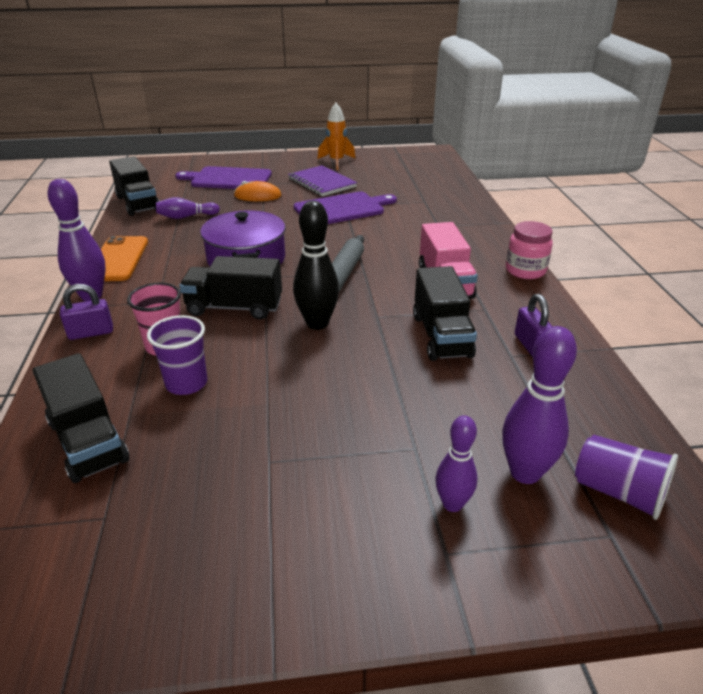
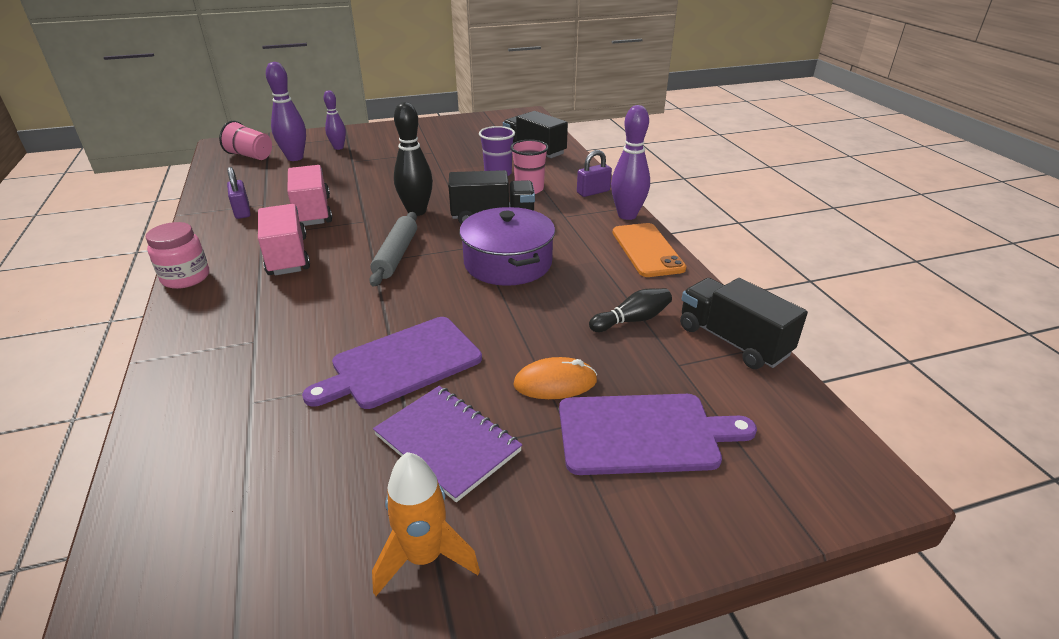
camera: 170 degrees right, 0 degrees up
purple bowling pin [156,197,220,219] -> black bowling pin [589,288,672,332]
black truck [413,266,477,361] -> pink truck [287,165,332,226]
purple cup [575,435,678,520] -> pink cup [219,121,272,160]

